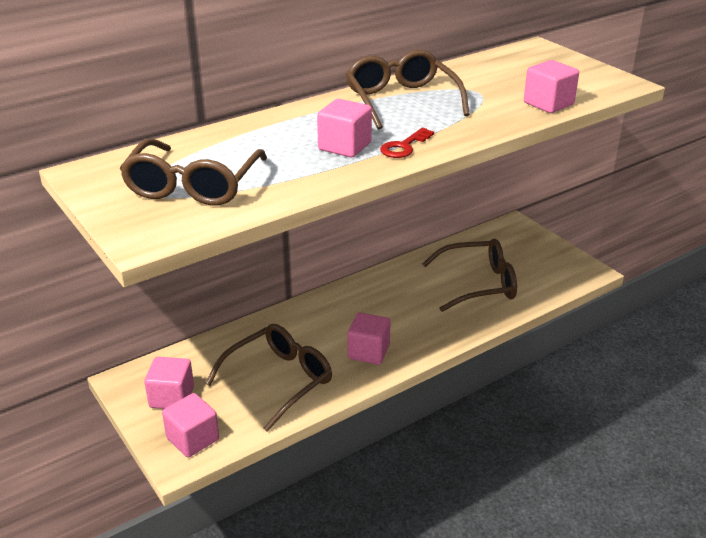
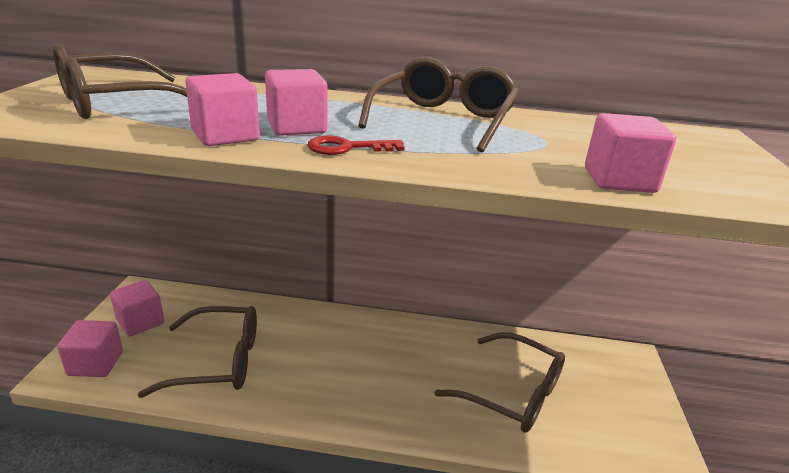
camera: 40 degrees right, 5 degrees down
pink cube [347,312,391,365] -> pink cube moved to [185,73,260,146]

